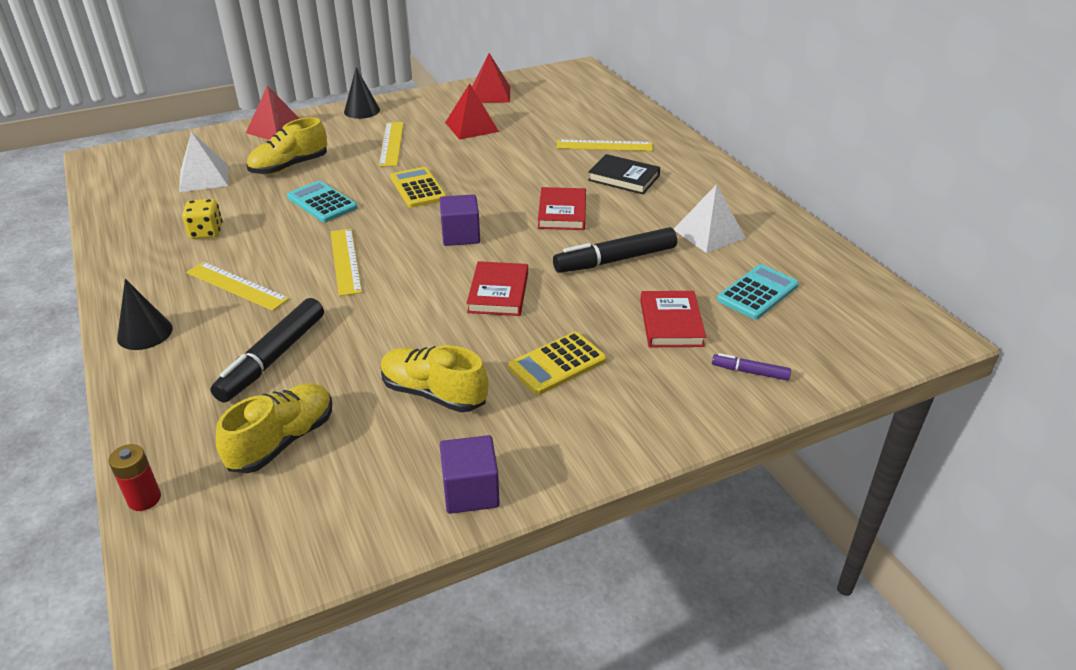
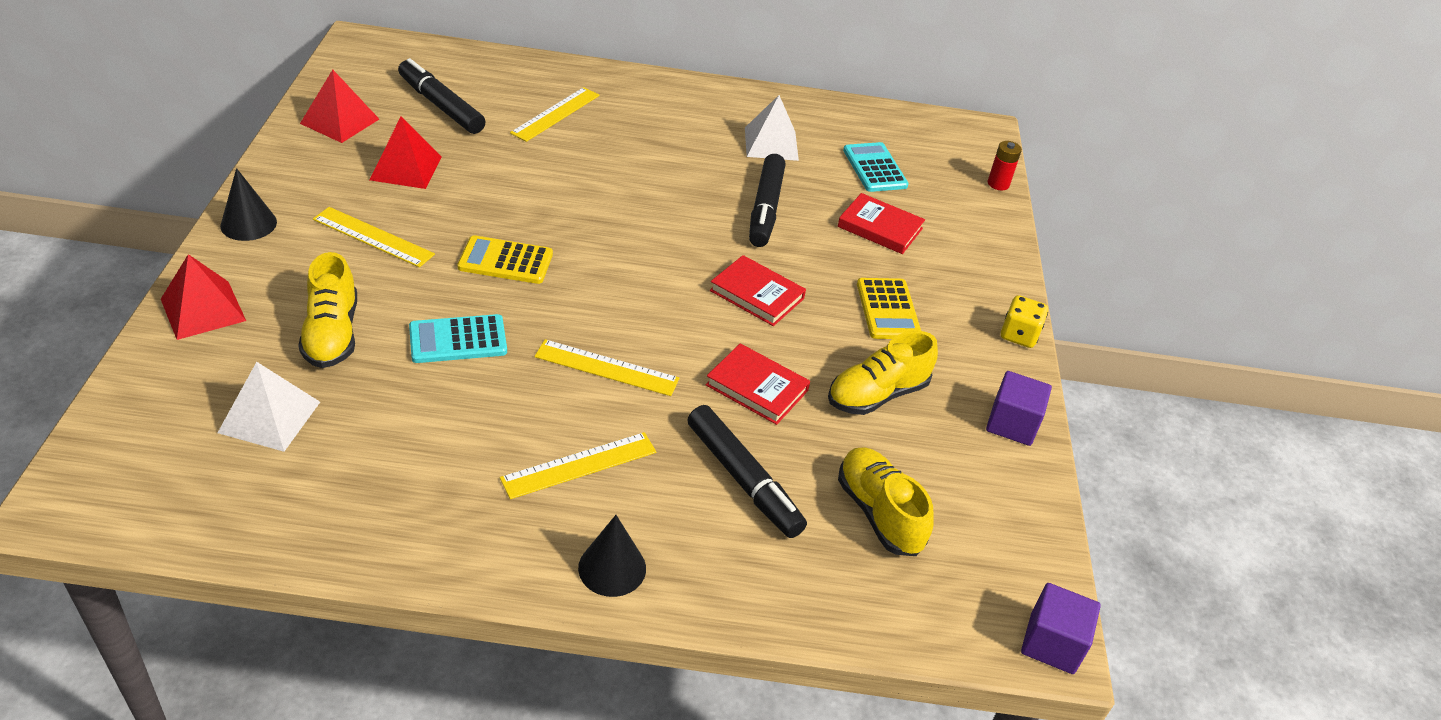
camera: 65 degrees left, 5 degrees up
red battery [108,444,161,511] -> red battery moved to [988,141,1022,190]
yellow dice [182,199,223,239] -> yellow dice moved to [1001,295,1048,348]
purple cube [439,194,480,246] -> purple cube moved to [1021,583,1101,674]
red book [538,187,586,230] -> red book moved to [706,343,810,425]
black book [588,154,660,194] -> none
purple marker [712,353,791,381] -> none
none -> black marker [398,58,486,134]

